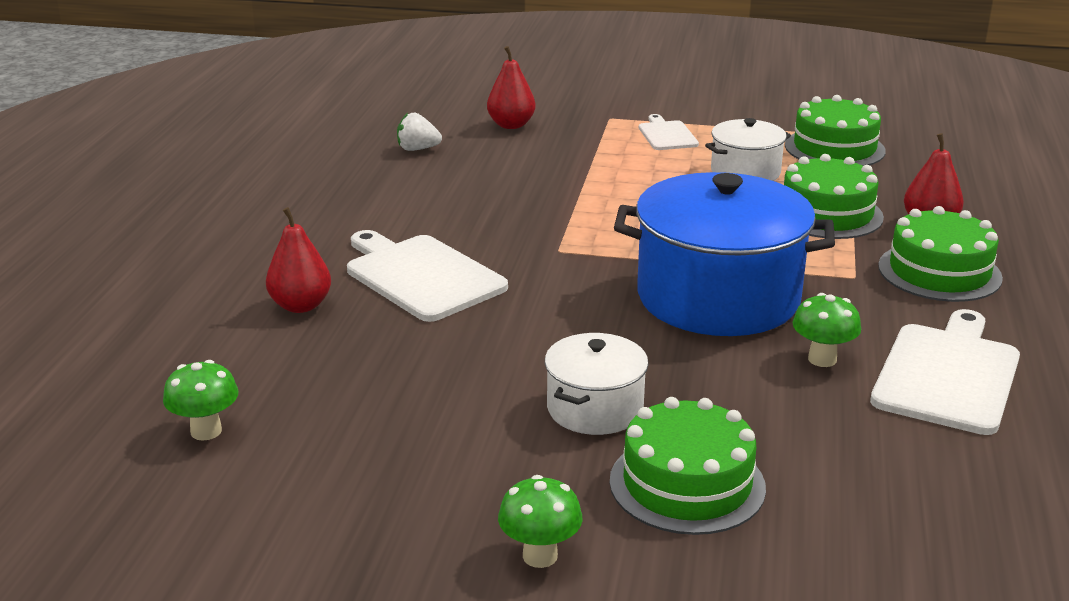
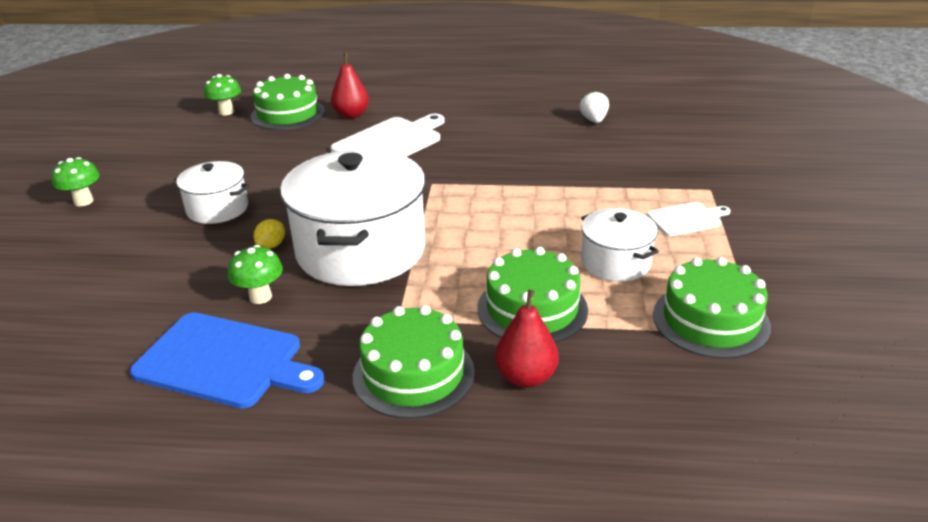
camera: 85 degrees right, 5 degrees up
red pear [487,46,536,129] -> none
green cake [610,397,766,535] -> green cake moved to [251,74,325,130]
blue pot [614,172,835,336] -> white pot [280,149,425,286]
white cutting board [870,309,1020,435] -> blue cutting board [130,312,325,408]
none -> yellow lemon [253,219,285,249]

